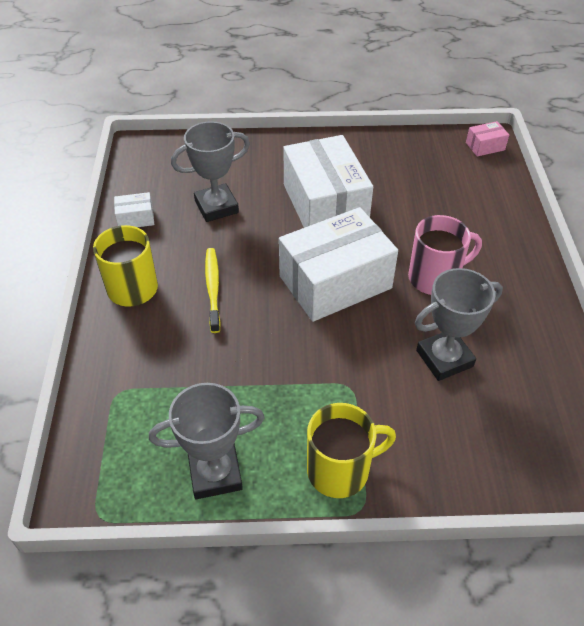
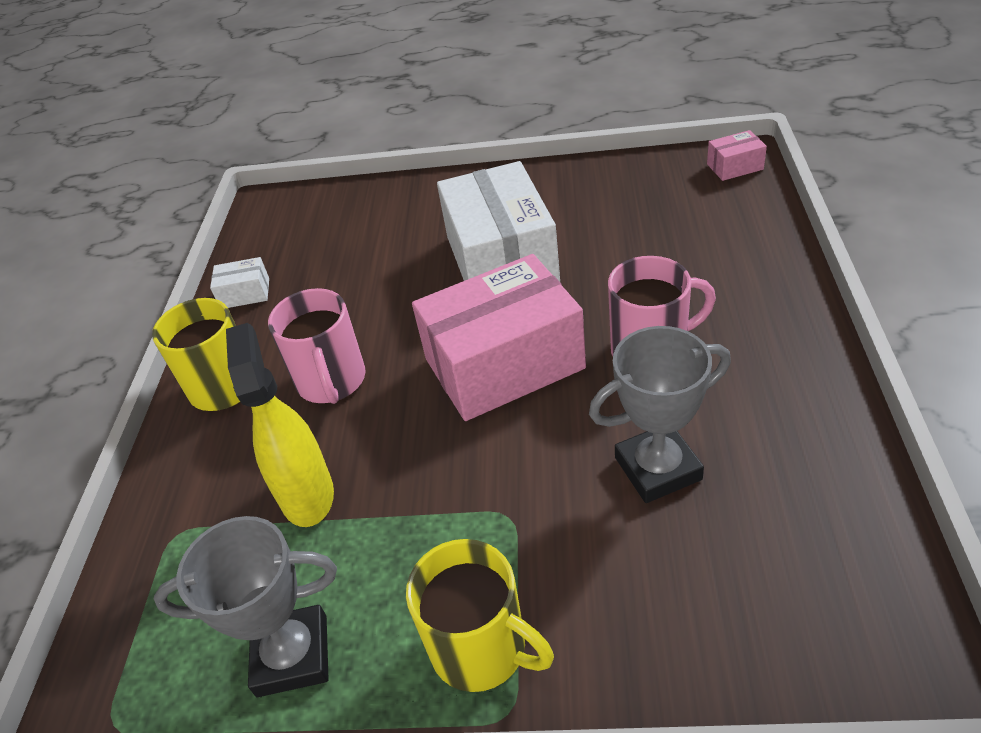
camera: 10 degrees right, 5 degrees down
grey trophy [171,121,250,222] -> none
yellow toothbrush [205,248,221,333] -> pink mug [268,288,366,404]
white box [279,207,398,322] -> pink box [412,254,586,421]
yellow mug [307,403,396,498] -> yellow mug turned 45 degrees clockwise [406,539,554,692]
none -> yellow spray bottle [226,323,334,527]

